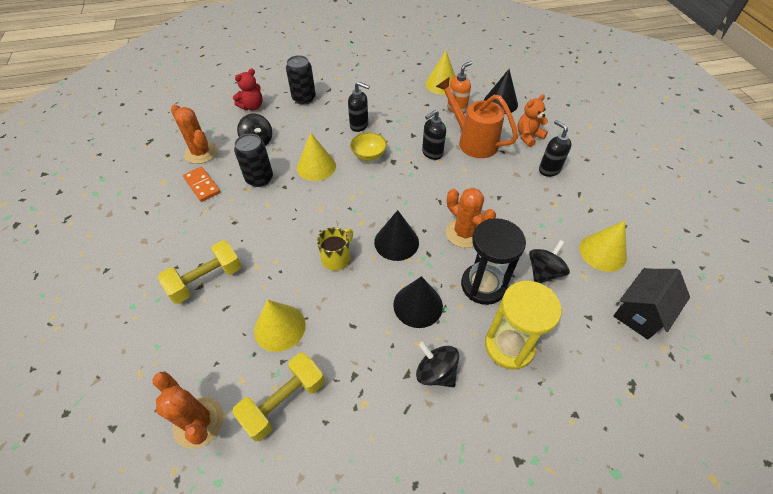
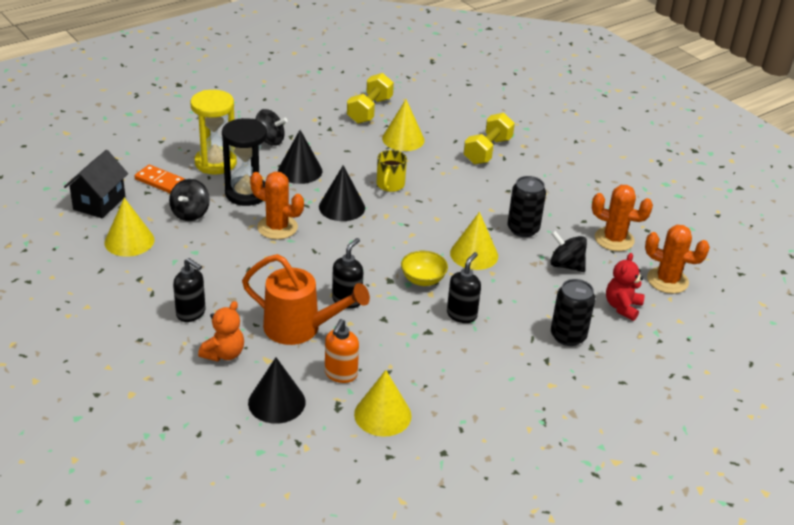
camera: 155 degrees right, 15 degrees down
orange cactus [153,372,224,449] -> orange cactus moved to [645,225,710,294]
orange domino [183,167,220,202] -> orange domino moved to [135,165,185,193]
black soap dispenser [348,82,370,132] -> black soap dispenser turned 120 degrees clockwise [447,252,481,323]

